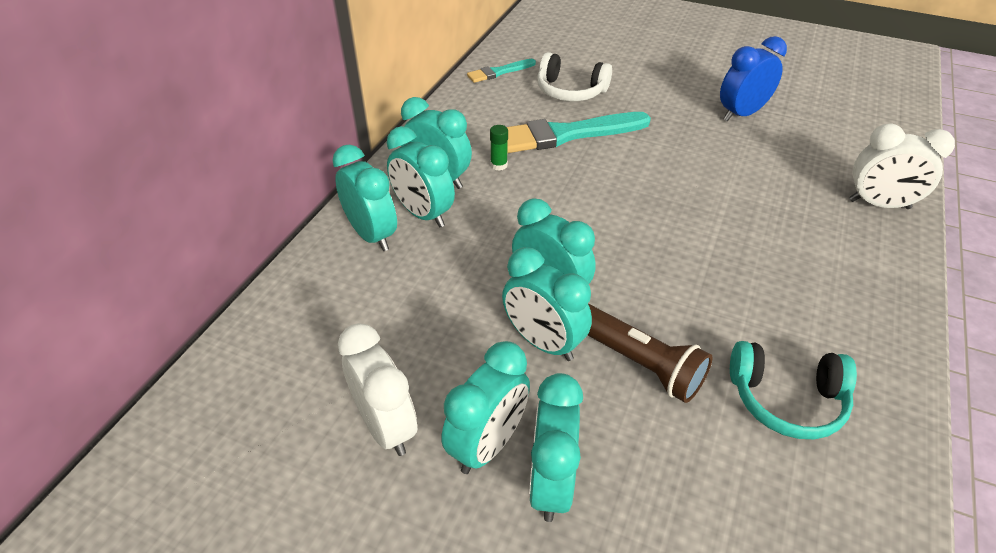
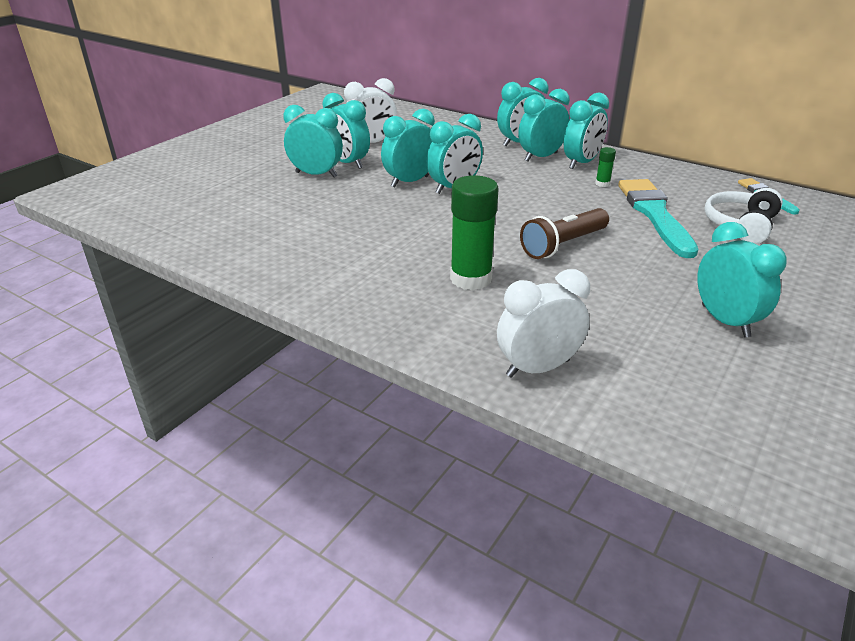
camera: 100 degrees right, 10 degrees down
brown flashlight [588,304,713,403] -> brown flashlight moved to [520,208,609,259]
blue clock [720,36,787,121] -> turquoise clock [697,222,787,337]
turquoise headphones [730,341,857,439] -> none
white clock [849,123,955,209] -> white clock turned 45 degrees clockwise [497,269,590,378]
none -> green glue stick [450,175,499,290]

